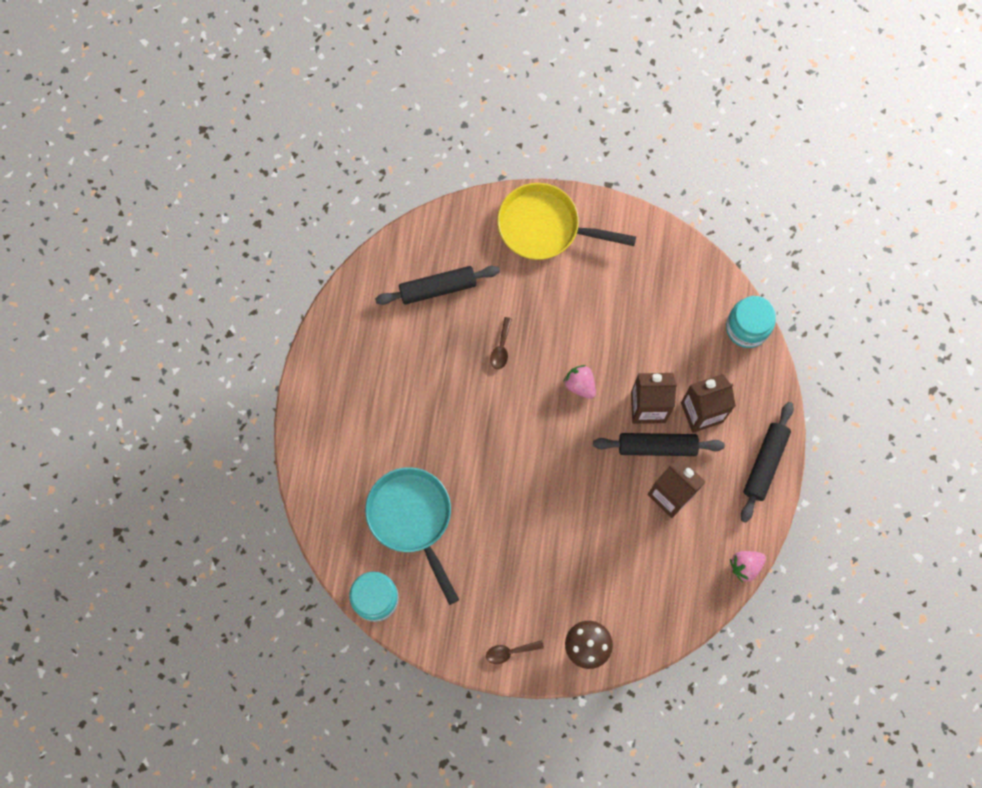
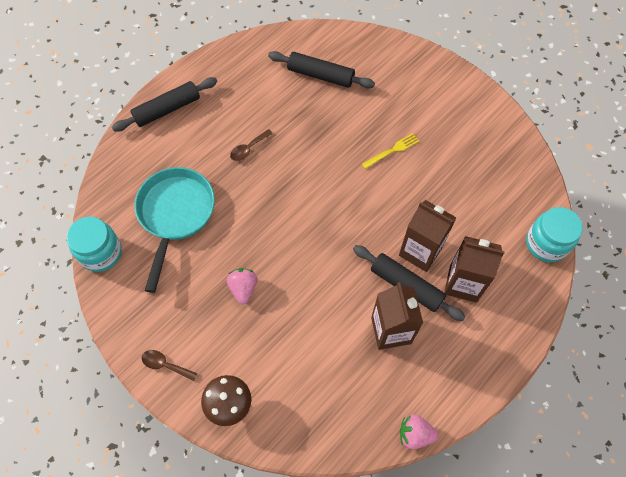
camera: 35 degrees right, 10 degrees down
brown spoon [490,317,512,369] -> brown spoon moved to [230,129,273,161]
yellow pan [497,183,636,260] -> none
pink strawberry [563,365,596,399] -> pink strawberry moved to [227,268,257,304]
black rolling pin [741,402,794,523] -> black rolling pin moved to [112,77,217,132]
none -> yellow fork [362,133,419,169]

